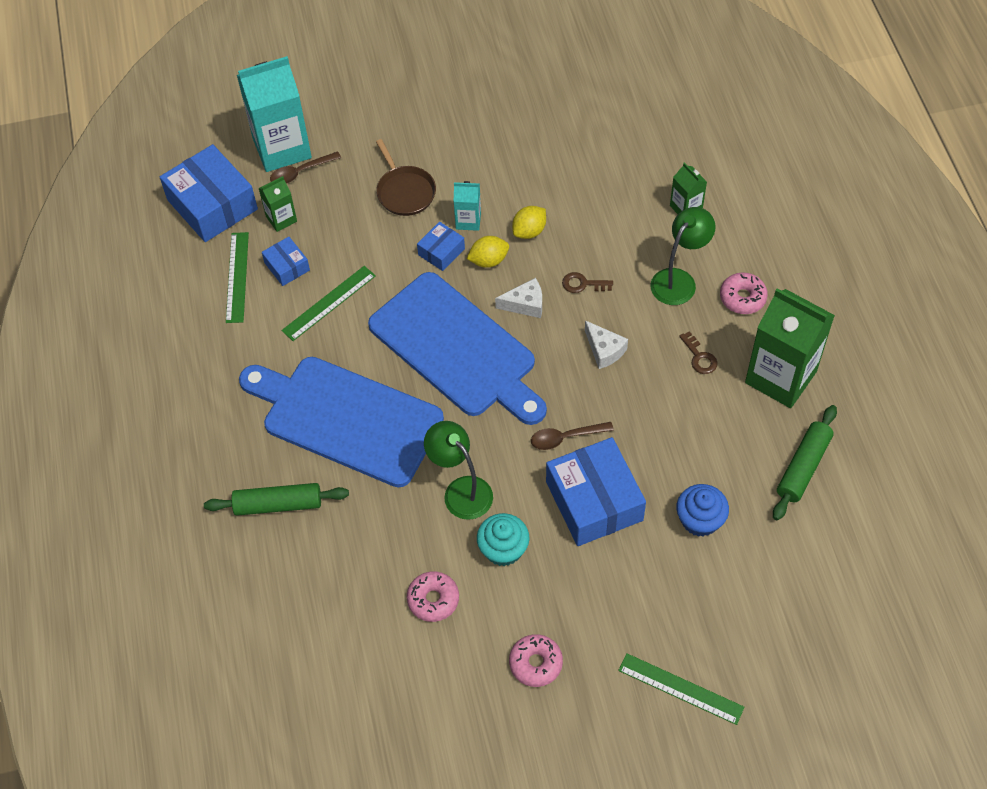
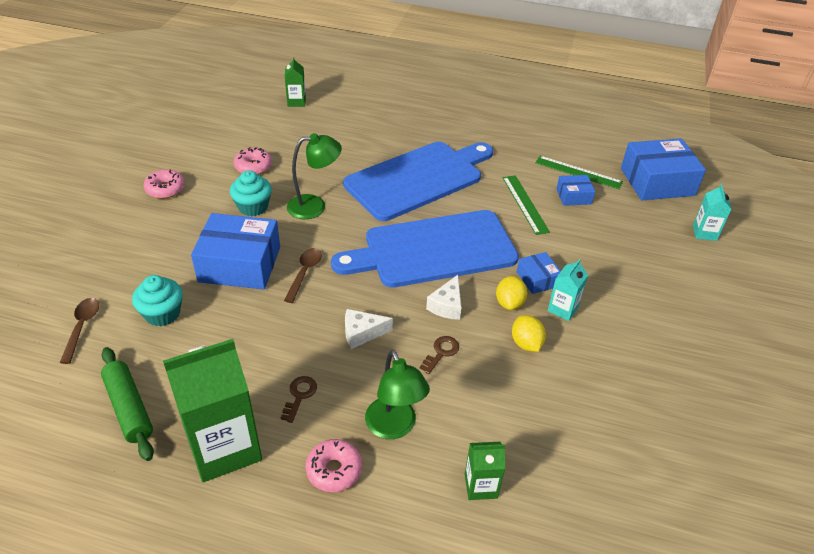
camera: 115 degrees right, 15 degrees down
green rolling pin [204,483,349,516] -> none
turquoise carton [237,56,312,172] -> turquoise carton [693,184,731,241], size x0.48
green carton [258,176,297,232] -> green carton moved to [285,57,306,107]
brown spoon [270,151,341,184] -> brown spoon moved to [60,298,99,364]
brown pan [376,139,436,216] -> none
green ruler [618,653,744,725] -> none
blue cupcake [676,484,729,537] -> turquoise cupcake [132,275,183,327]
brown key [679,331,718,374] -> brown key turned 105 degrees clockwise [281,376,317,423]

